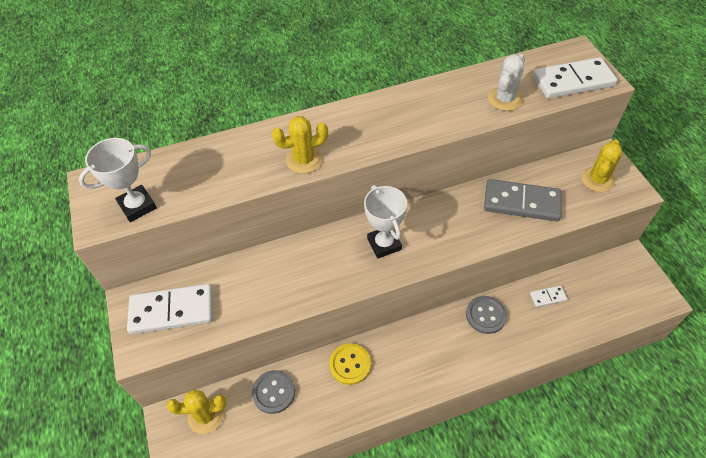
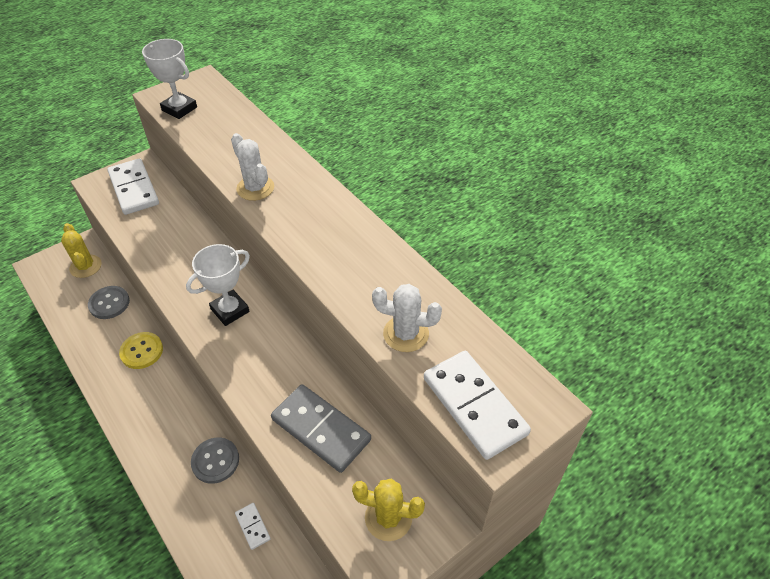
camera: 70 degrees right, 5 degrees down
yellow cactus [272,116,328,174] -> white cactus [231,133,274,201]
grey domino [484,179,562,222] -> grey domino turned 45 degrees counterclockwise [271,384,371,473]

